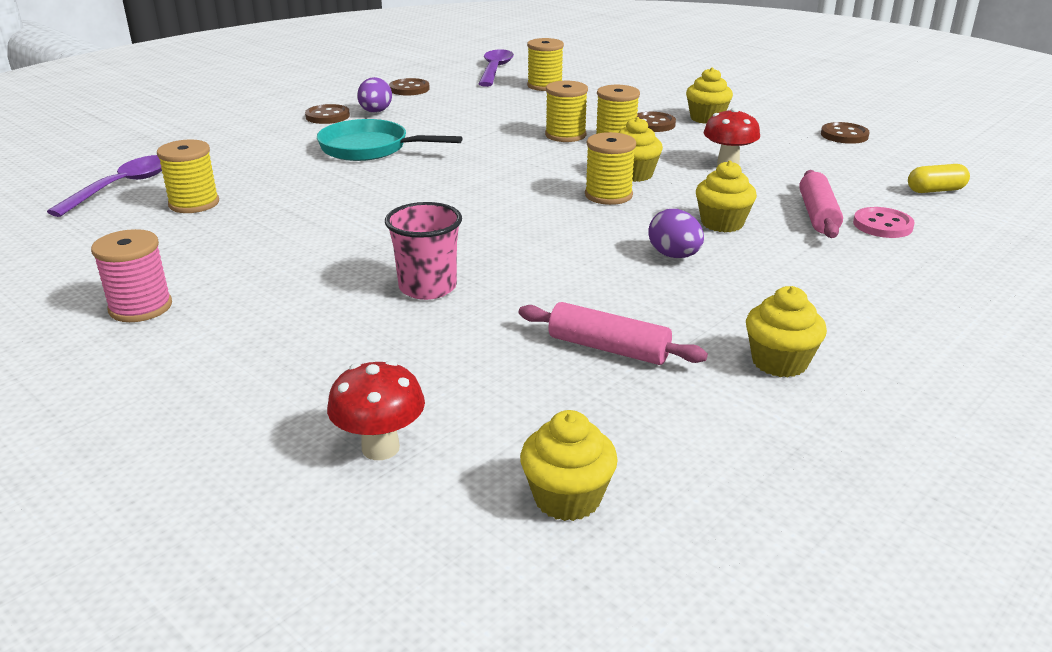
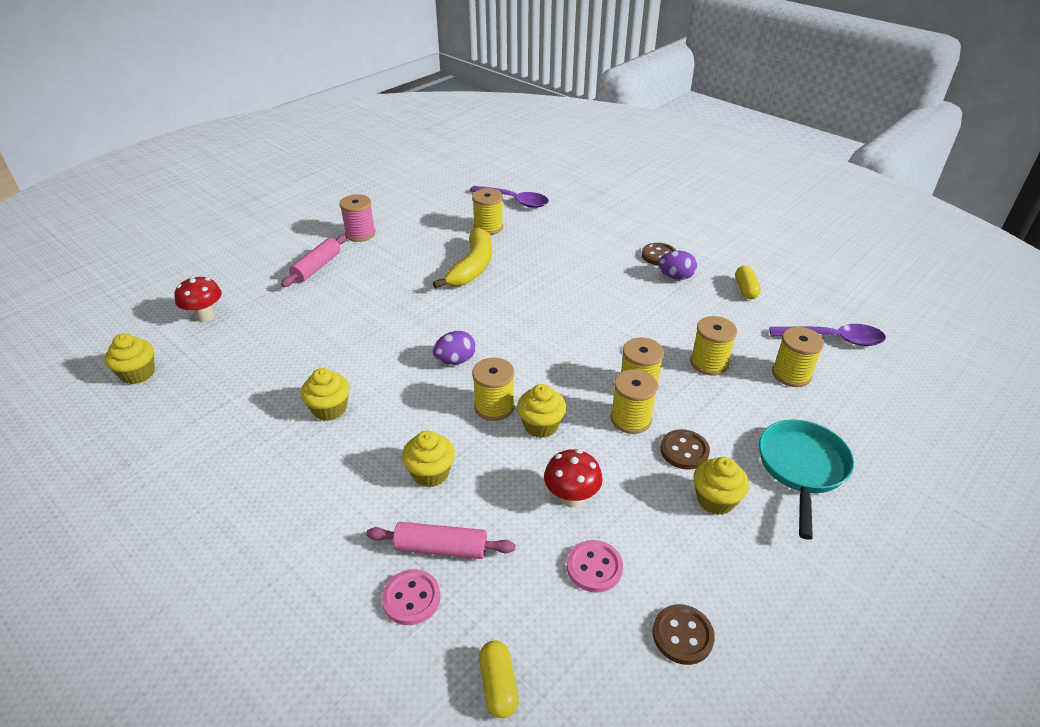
camera: 90 degrees right, 10 degrees up
turquoise pan [317,119,463,161] -> turquoise pan moved to [759,420,854,540]
pink cup [385,202,462,300] -> none
brown button [389,78,430,95] -> yellow capsule [735,266,761,299]
pink rolling pin [519,302,708,365] -> pink rolling pin moved to [281,235,347,287]
purple egg [648,209,704,258] -> purple egg moved to [433,331,476,365]
yellow cupcake [746,286,827,378] -> yellow cupcake moved to [301,368,350,421]
none -> yellow banana [433,227,492,289]
none -> pink button [567,540,623,593]
none -> yellow spool [690,316,737,375]

